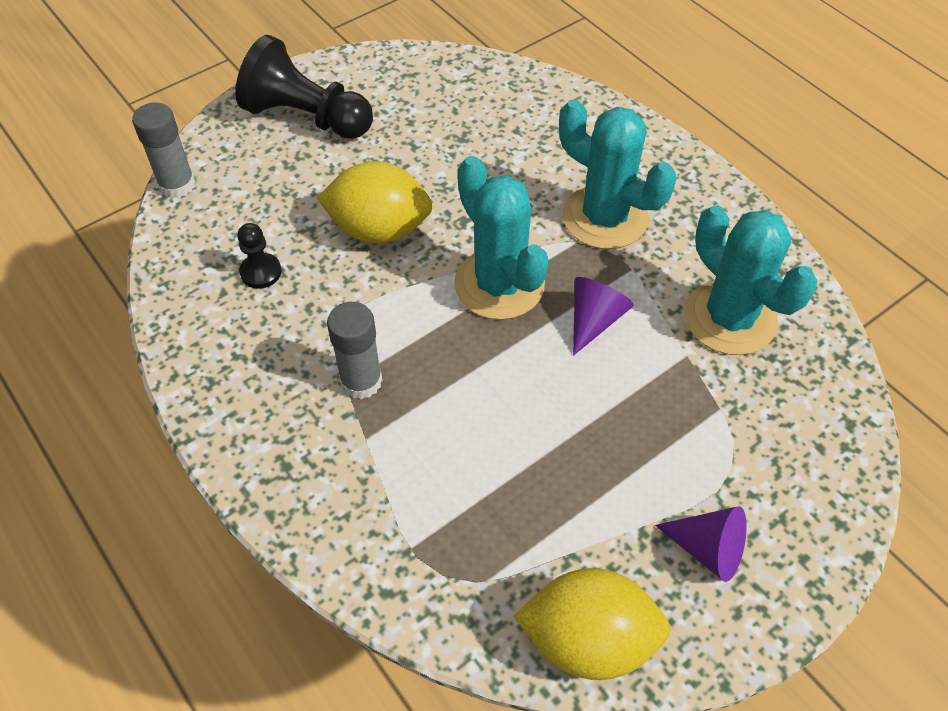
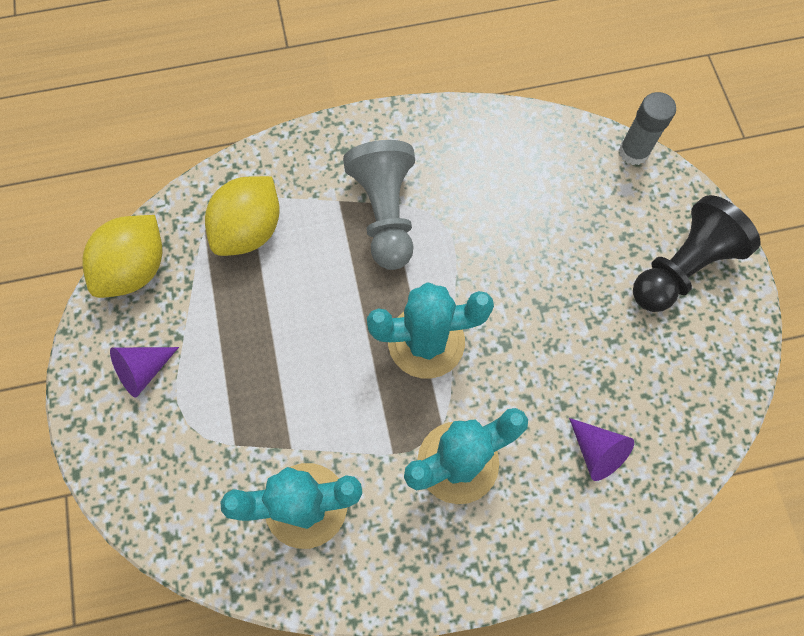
camera: 115 degrees right, 15 degrees up
black pawn [237,223,282,289] -> none
yellow lemon [317,161,433,243] -> yellow lemon moved to [205,176,280,256]
grey glue stick [327,302,382,399] -> grey pawn [343,140,415,270]
purple cone [573,277,634,356] -> purple cone moved to [569,418,634,481]

